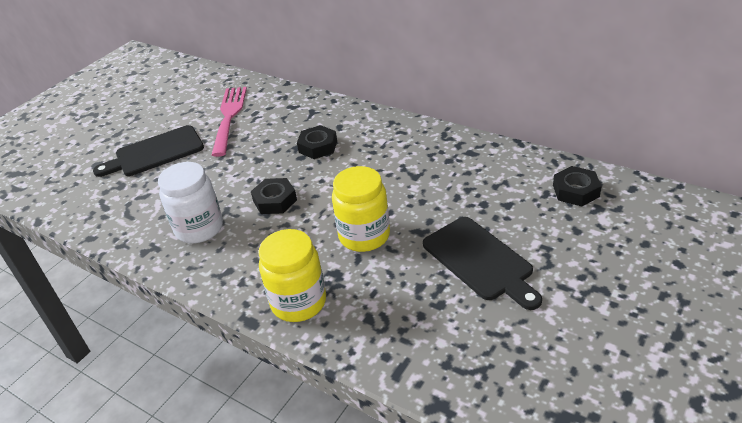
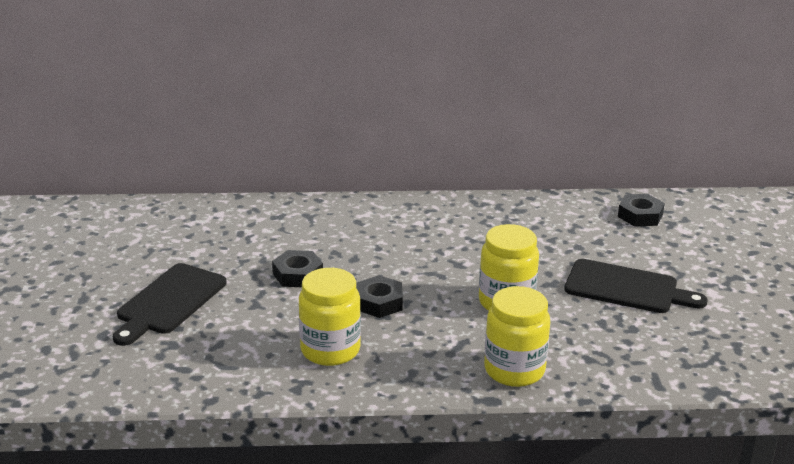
camera: 40 degrees left, 10 degrees down
white jar [158,162,223,243] -> yellow jar [299,268,361,366]
pink fork [212,87,247,157] -> none
black nut [297,125,337,159] -> black nut moved to [272,250,323,287]

